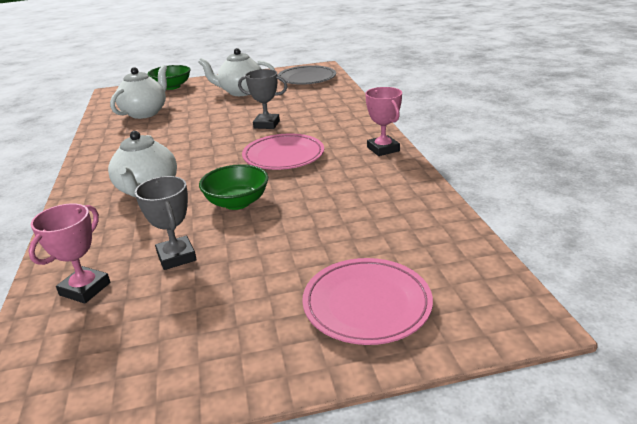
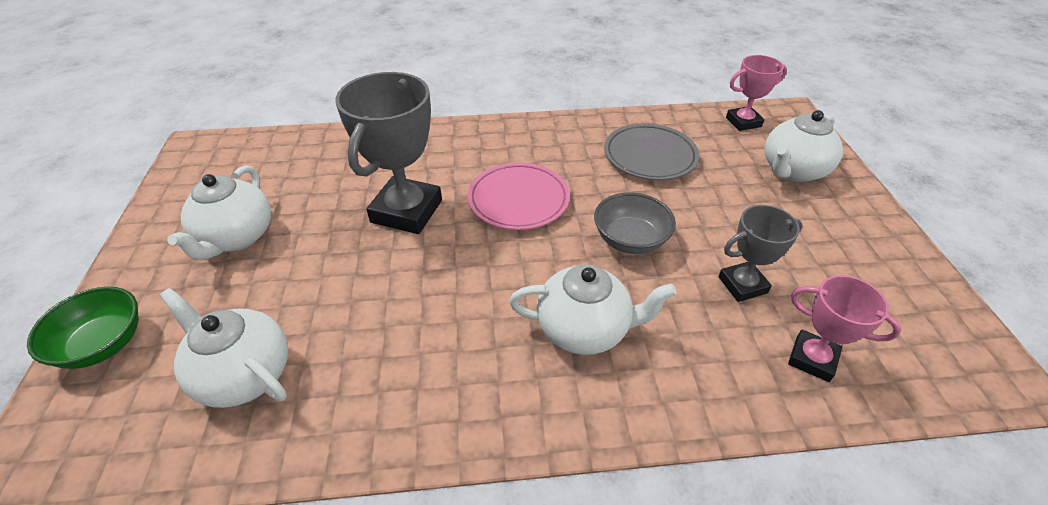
camera: 85 degrees left, 15 degrees up
green bowl [199,164,268,210] -> grey bowl [594,192,676,254]
grey trophy [238,69,288,129] -> grey trophy [336,72,442,234], size x1.75
grey plate [277,65,336,85] -> grey plate moved to [604,123,699,180]
pink plate [302,258,433,345] -> white teapot [765,110,843,182]
pink trophy [365,87,402,156] -> pink trophy moved to [726,55,787,131]

